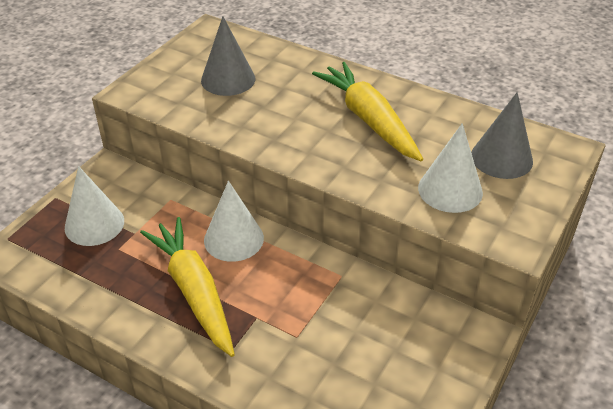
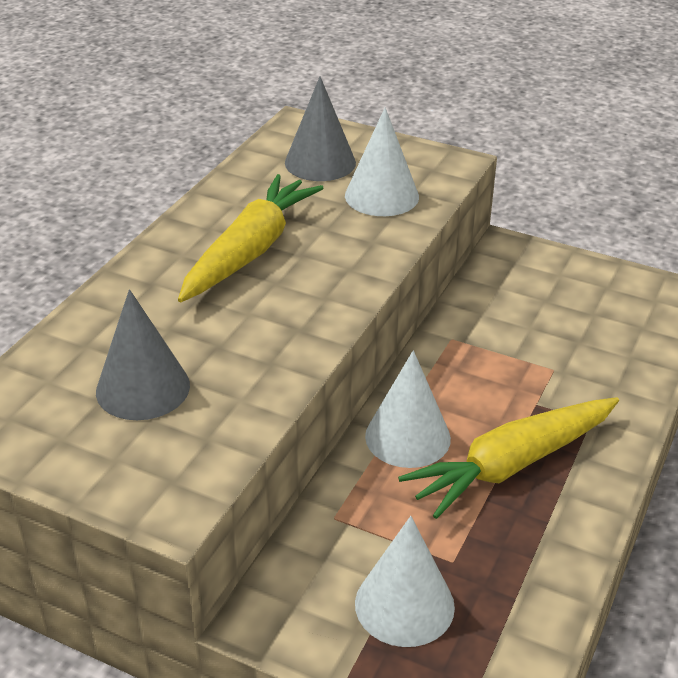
camera: 95 degrees left, 5 degrees down
yellow carrot [312,62,423,161] -> yellow carrot turned 150 degrees clockwise [178,174,324,302]

